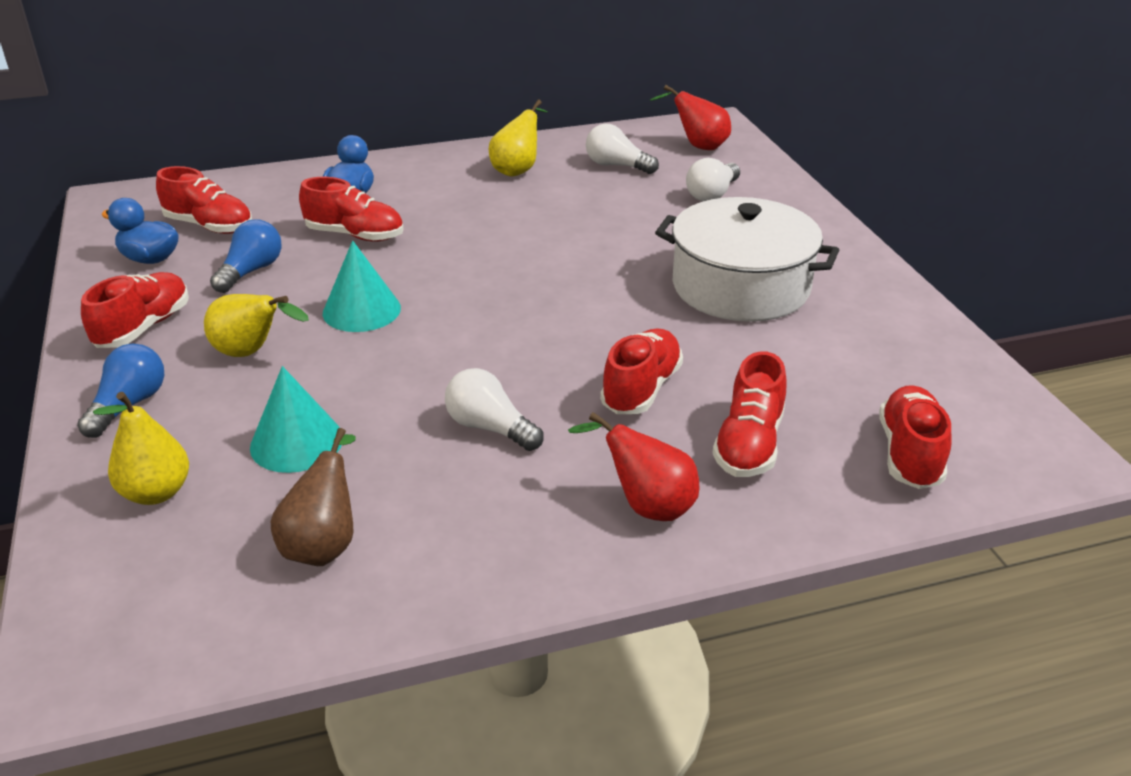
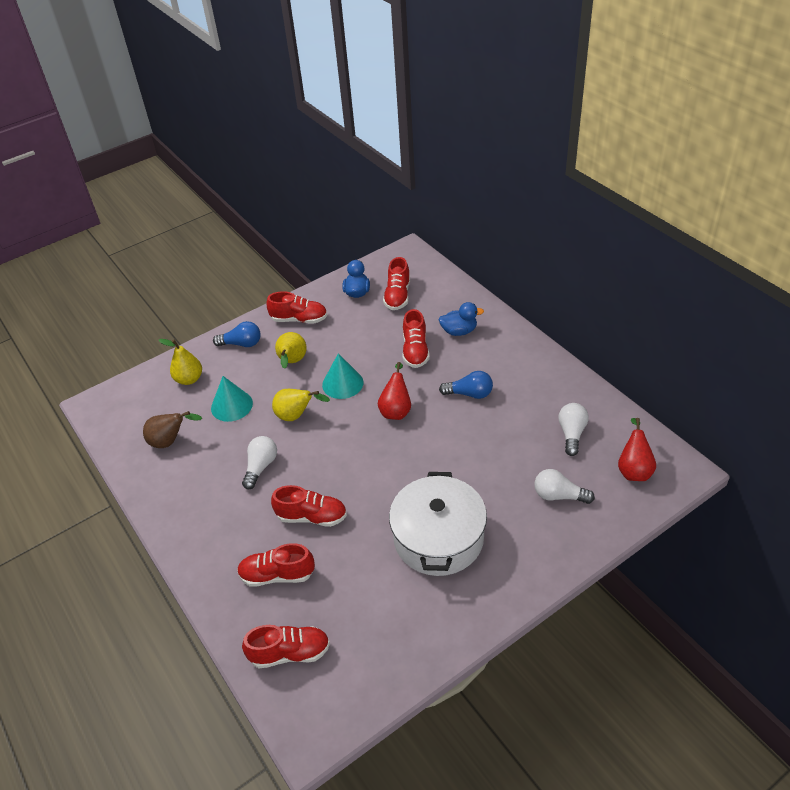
camera: 75 degrees right, 10 degrees up
blue light bulb [210,219,281,293] -> blue light bulb moved to [439,371,493,399]
yellow pear [488,100,548,177] -> yellow pear moved to [272,389,330,421]
red pear [568,412,699,521] -> red pear moved to [378,362,411,420]

